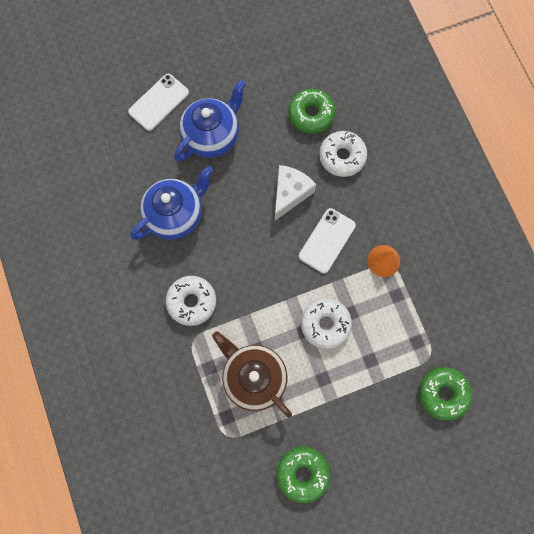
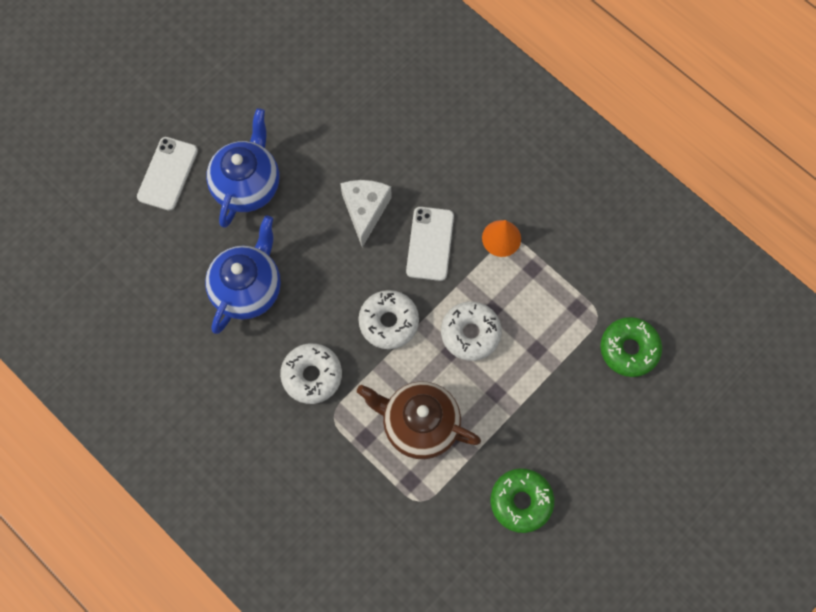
camera: 25 degrees left, 5 degrees down
green donut [288,89,335,134] -> none
white donut [319,131,367,177] -> white donut moved to [358,290,419,349]

